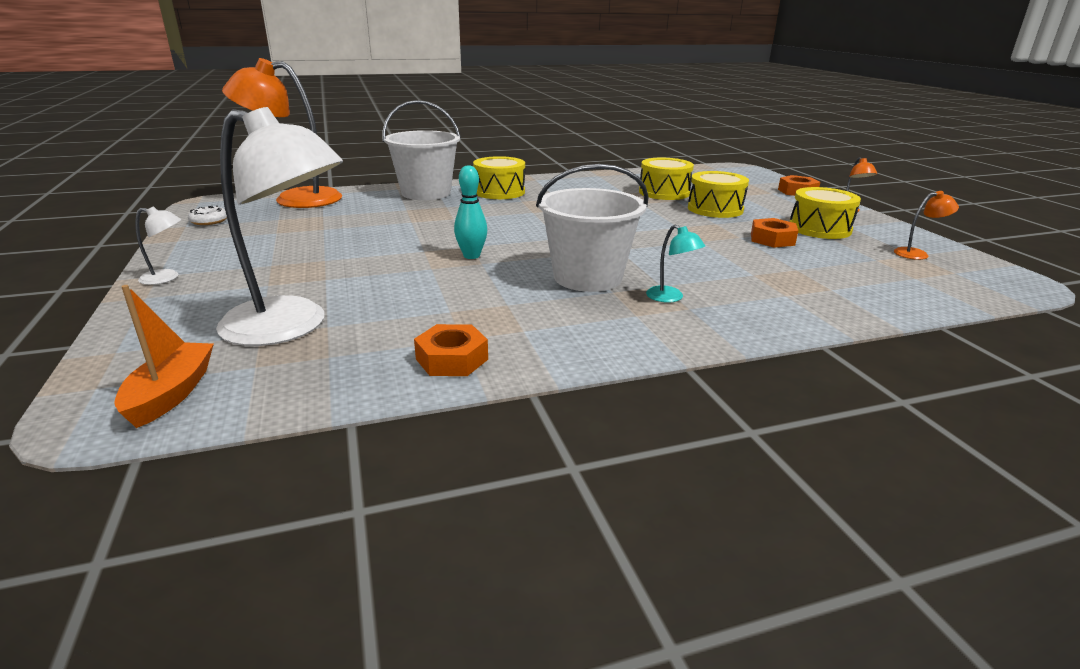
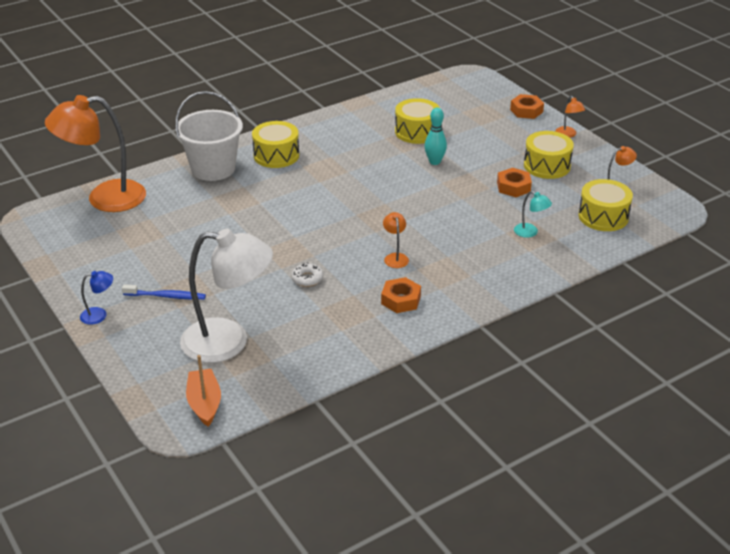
camera: 15 degrees left, 10 degrees up
white lamp [135,206,181,285] -> blue lamp [80,271,113,325]
white donut [188,206,227,225] -> white donut moved to [291,262,323,287]
orange nut [414,324,488,376] -> orange nut moved to [381,277,421,313]
turquoise bowling pin [454,165,487,259] -> turquoise bowling pin moved to [425,107,447,165]
white bucket [536,164,649,292] -> orange lamp [383,212,409,268]
turquoise lamp [646,225,705,302] -> turquoise lamp moved to [514,191,552,238]
yellow drum [688,171,749,218] -> yellow drum moved to [578,179,633,231]
none -> blue toothbrush [122,284,206,300]

